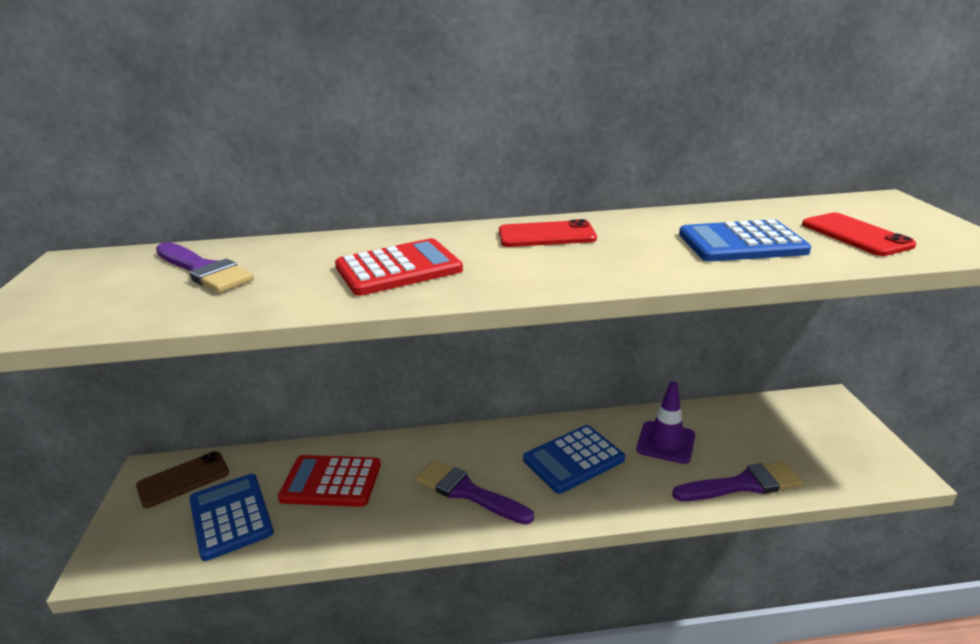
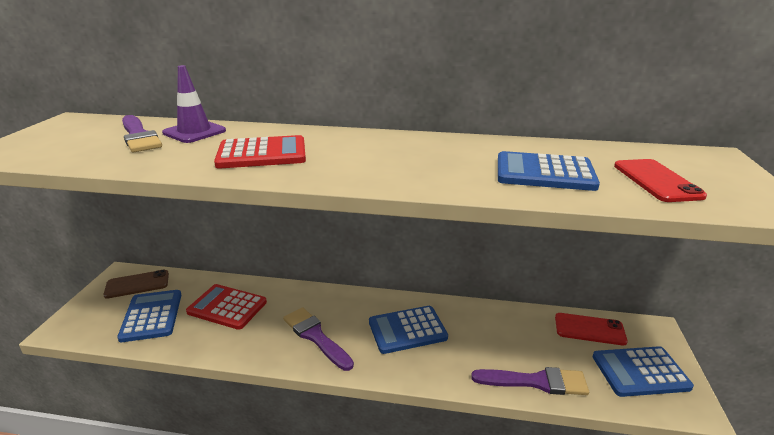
camera: 15 degrees right, 0 degrees up
red phone [499,219,597,247] -> red phone moved to [555,313,628,346]
purple traffic cone [636,382,695,464] -> purple traffic cone moved to [162,65,226,143]
none -> blue calculator [593,346,694,397]

